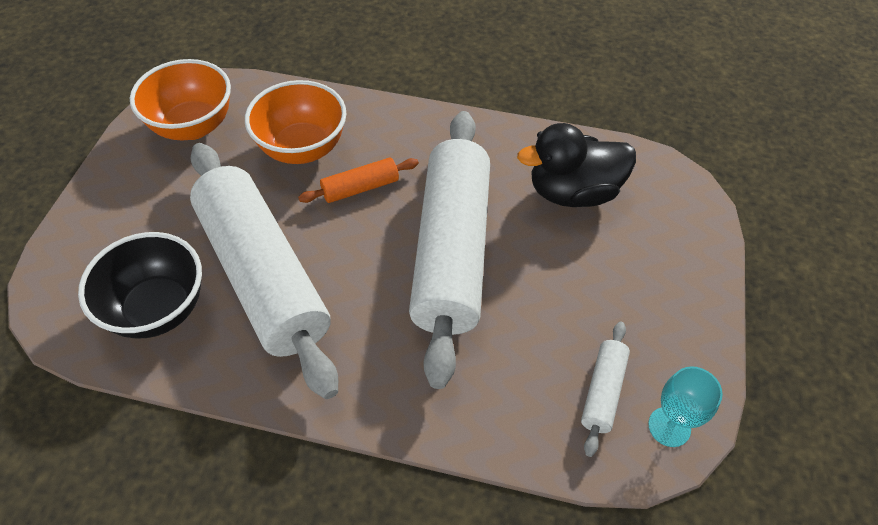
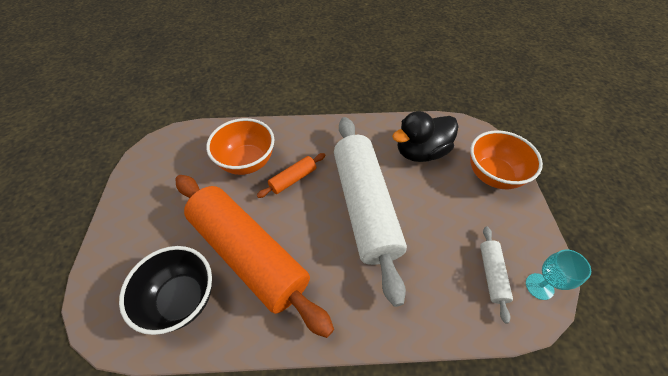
camera: 15 degrees left, 0 degrees up
orange bowl [130,59,231,141] -> orange bowl moved to [470,131,543,189]
white rolling pin [190,143,338,399] -> orange rolling pin [176,175,334,338]

